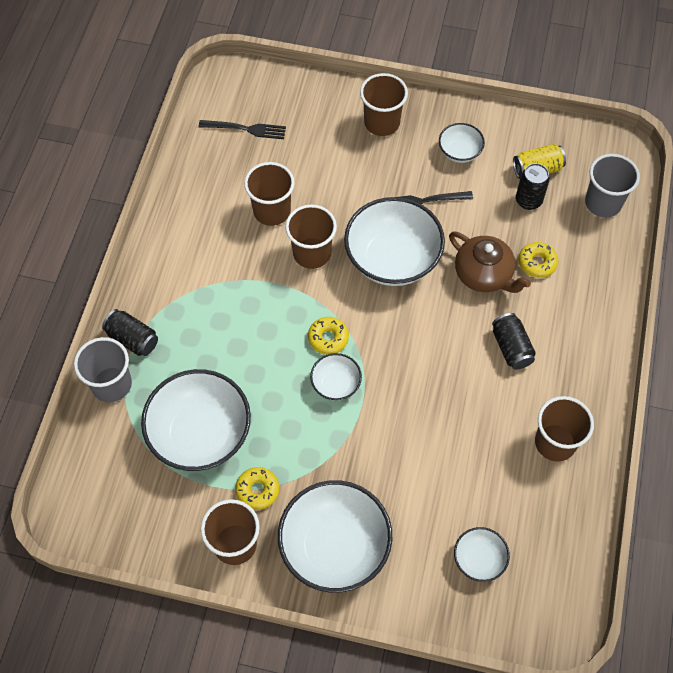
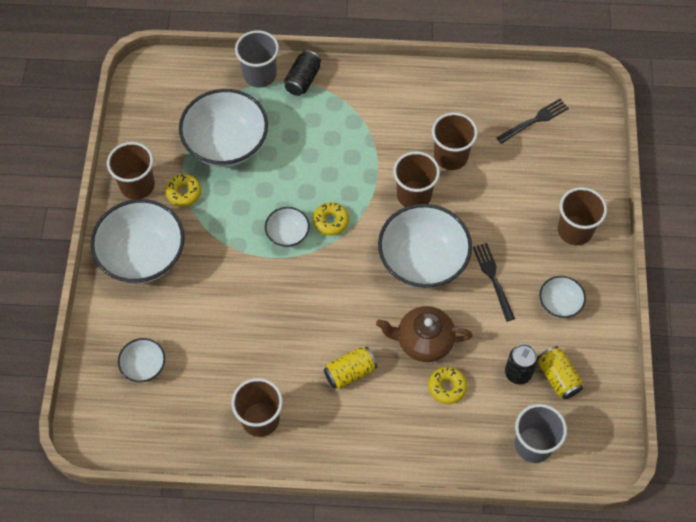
camera: 80 degrees right, 0 degrees up
black fork [198,120,286,139] -> black fork turned 120 degrees counterclockwise [496,99,569,144]
brown teapot [449,232,531,293] -> brown teapot turned 60 degrees clockwise [376,306,473,362]
black can [492,313,536,370] -> yellow can [324,347,377,389]

